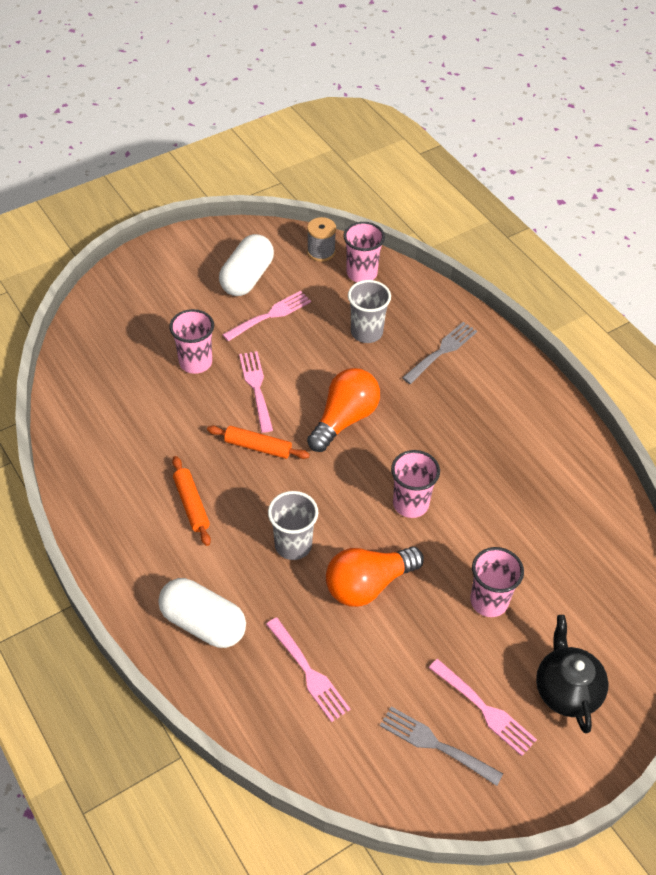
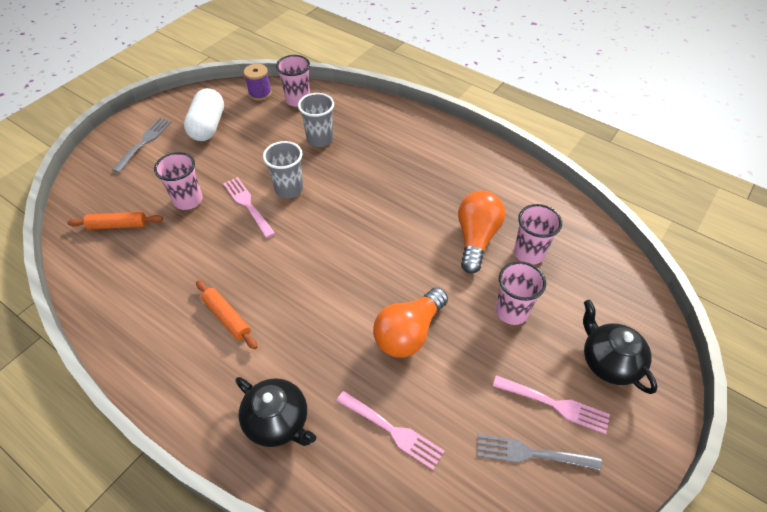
camera: 20 degrees left, 0 degrees up
white capsule [158,578,246,648] -> black teapot [236,377,316,447]
orange rolling pin [207,425,310,459] -> orange rolling pin moved to [67,212,163,230]
pink fork [222,291,311,341] -> none
grey cup [268,491,318,560] -> grey cup moved to [263,141,303,198]
grey spool [307,217,336,262] -> purple spool [244,64,272,101]
orange light bulb [307,368,380,452] -> orange light bulb moved to [458,191,505,274]
pink cup [391,450,440,518] -> pink cup moved to [514,204,562,265]
grey fork [402,322,477,384] -> grey fork moved to [112,118,171,173]

